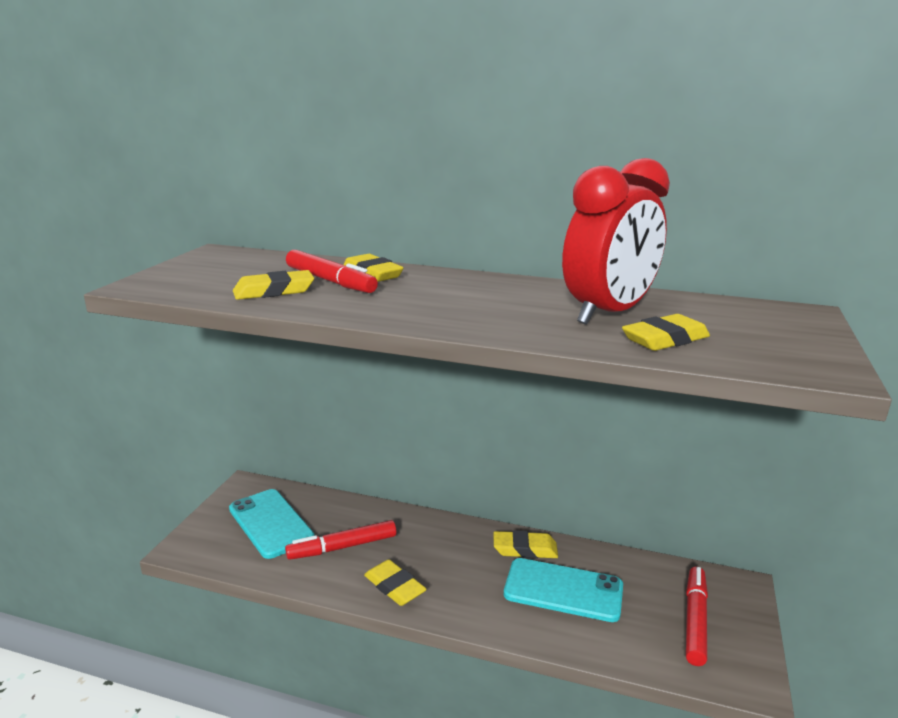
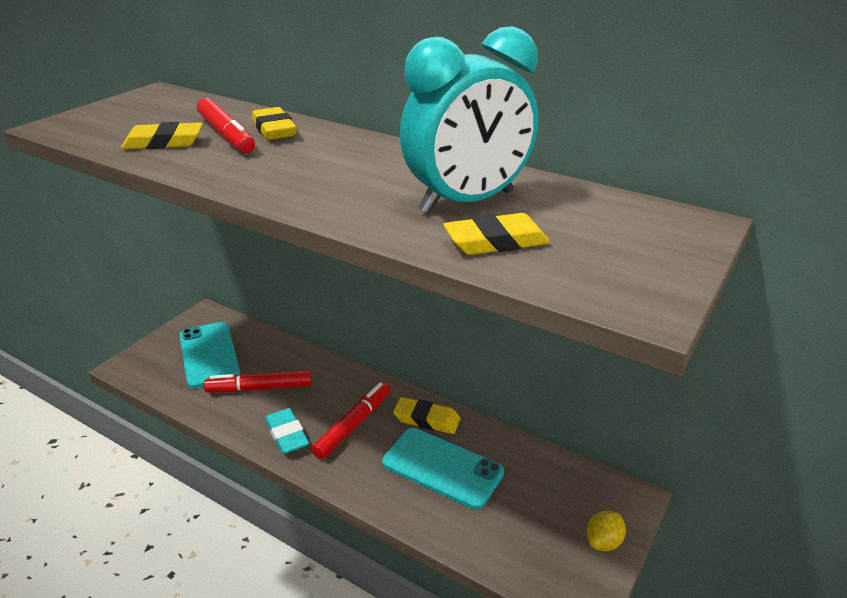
camera: 15 degrees right, 10 degrees up
yellow eraser [364,560,427,606] -> turquoise eraser [265,408,309,454]
red clock [562,158,670,325] -> turquoise clock [400,26,538,213]
red marker [686,566,708,666] -> red marker moved to [311,382,390,459]
none -> yellow lemon [586,511,626,551]

